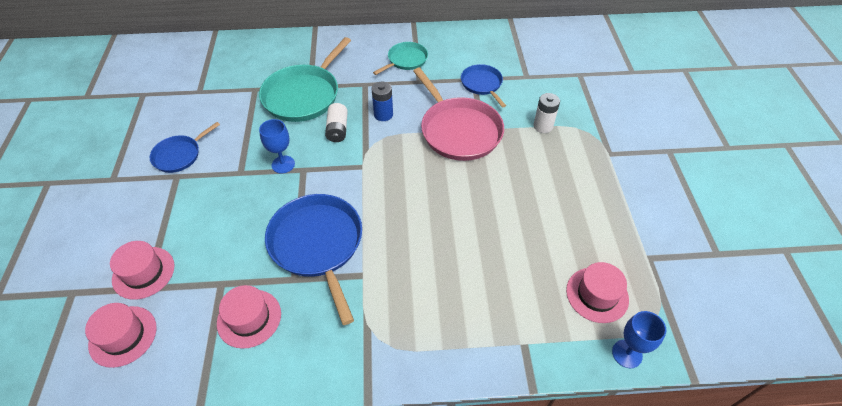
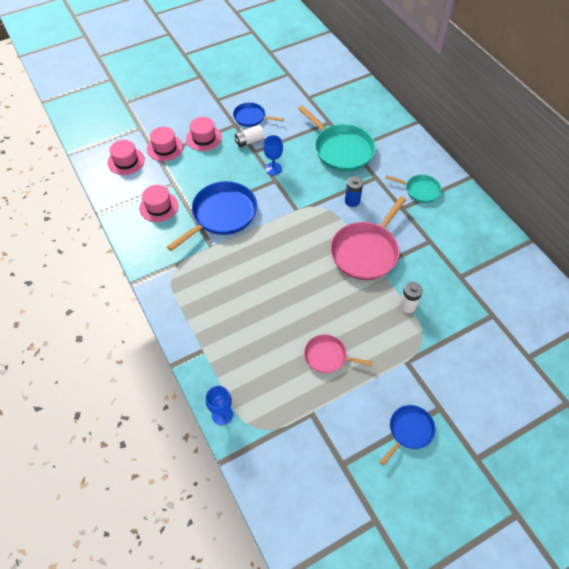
camera: 65 degrees right, 5 degrees up
turquoise pan [259,37,351,122] -> turquoise pan turned 135 degrees counterclockwise [298,106,376,171]
white battery [325,103,348,142] -> white battery moved to [235,125,264,147]
blue pan [461,64,506,107] -> blue pan moved to [380,405,435,466]
pink hat [566,262,629,323] -> pink hat moved to [186,117,222,151]
none -> pink pan [304,334,373,373]

